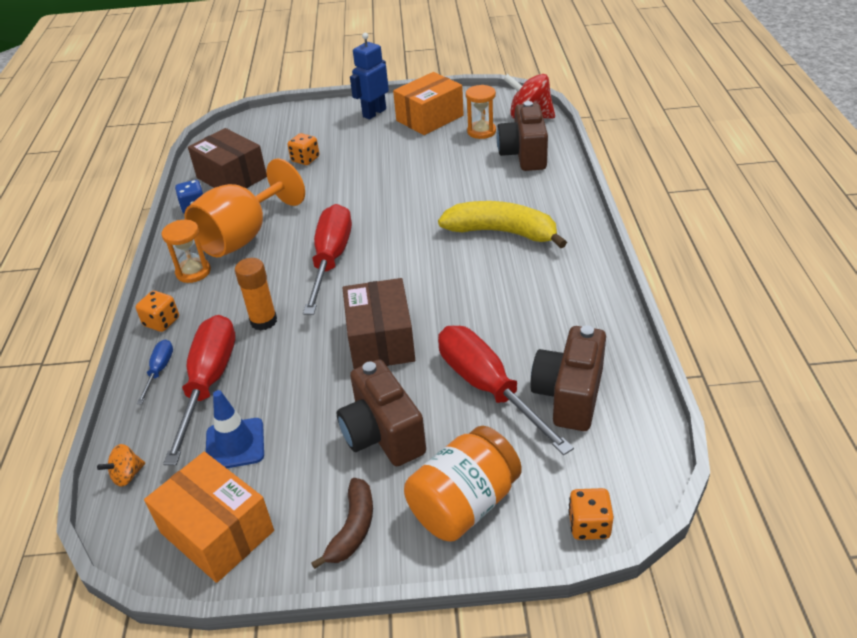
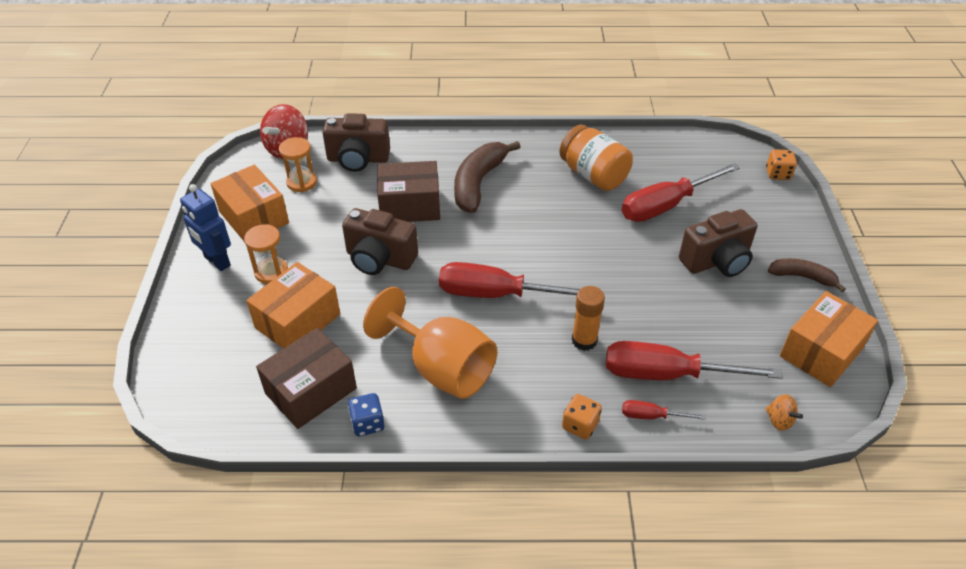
camera: 90 degrees left, 5 degrees up
blue screwdriver [137,339,173,404] -> red screwdriver [622,400,706,420]
orange hourglass [162,220,211,283] -> orange hourglass moved to [244,224,288,284]
blue traffic cone [206,390,264,468] -> none
orange dice [288,133,319,165] -> orange box [246,262,340,349]
brown box [343,278,415,369] -> brown box moved to [377,161,440,222]
orange jar [404,426,522,542] -> orange jar moved to [559,124,633,191]
yellow banana [438,201,567,248] -> brown banana [454,141,520,213]
brown camera [530,325,606,431] -> brown camera moved to [342,208,418,275]

